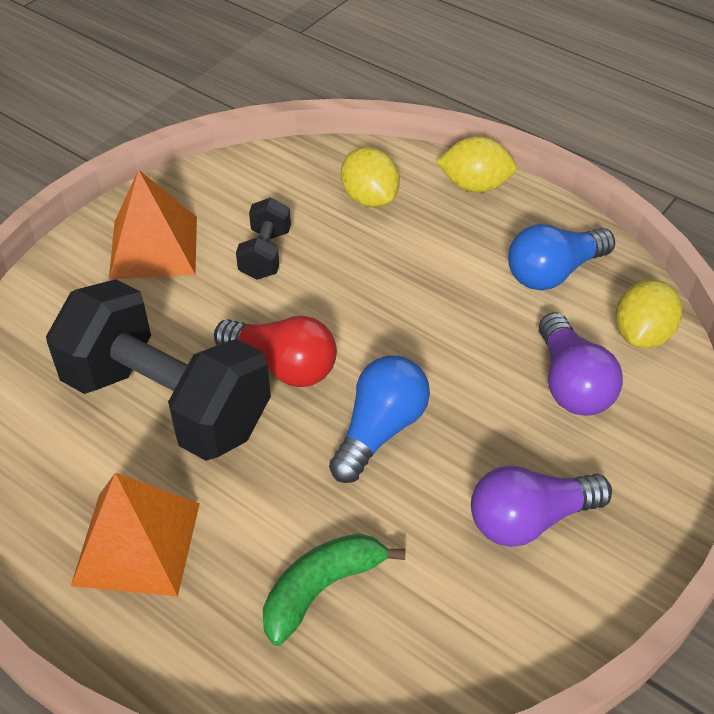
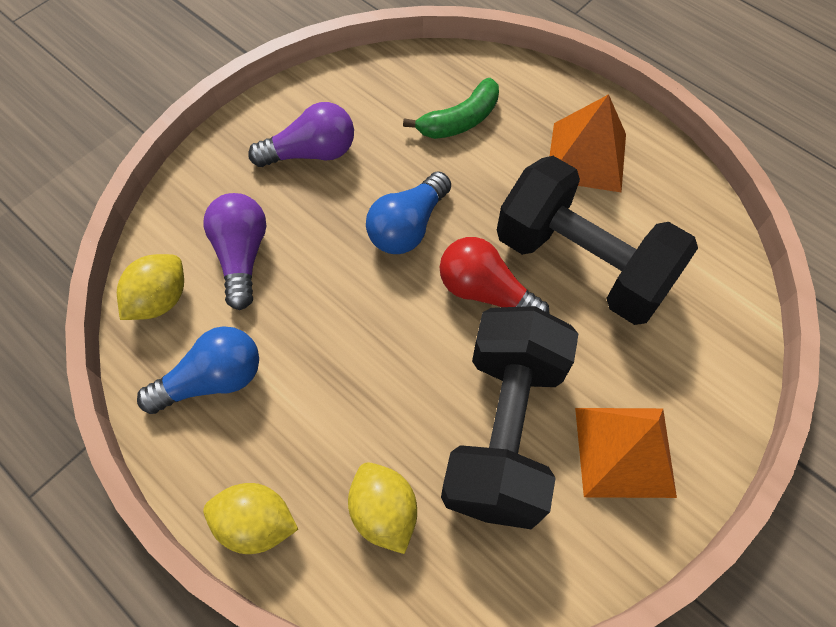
camera: 175 degrees left, 15 degrees up
black dumbbell [236,198,291,280] -> black dumbbell [441,306,578,529], size x2.26

